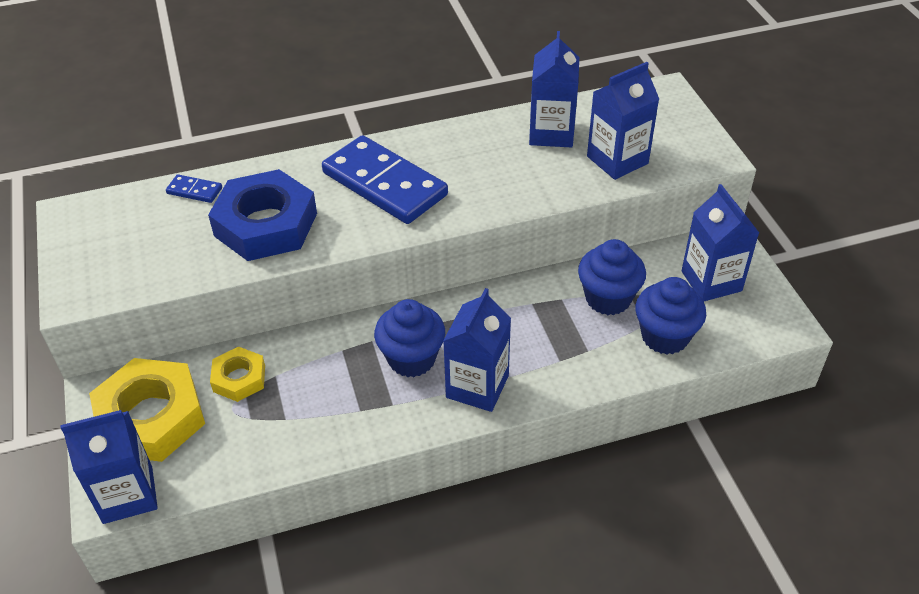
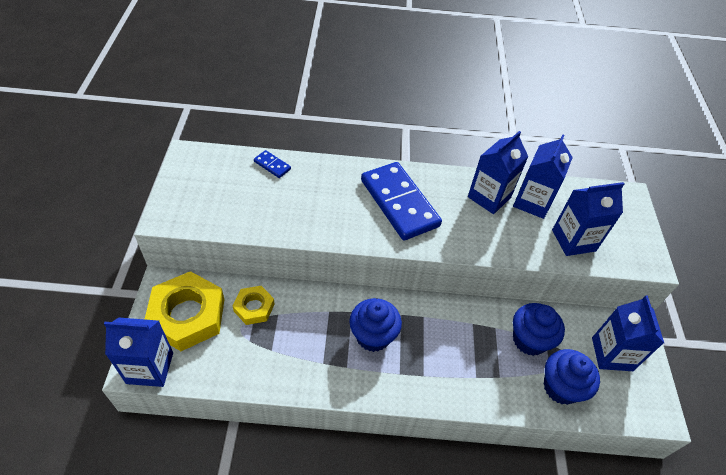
camera: 15 degrees right, 5 degrees up
blue nut [208,169,317,261] -> none
blue carton [443,288,511,412] -> blue carton moved to [468,131,528,214]

